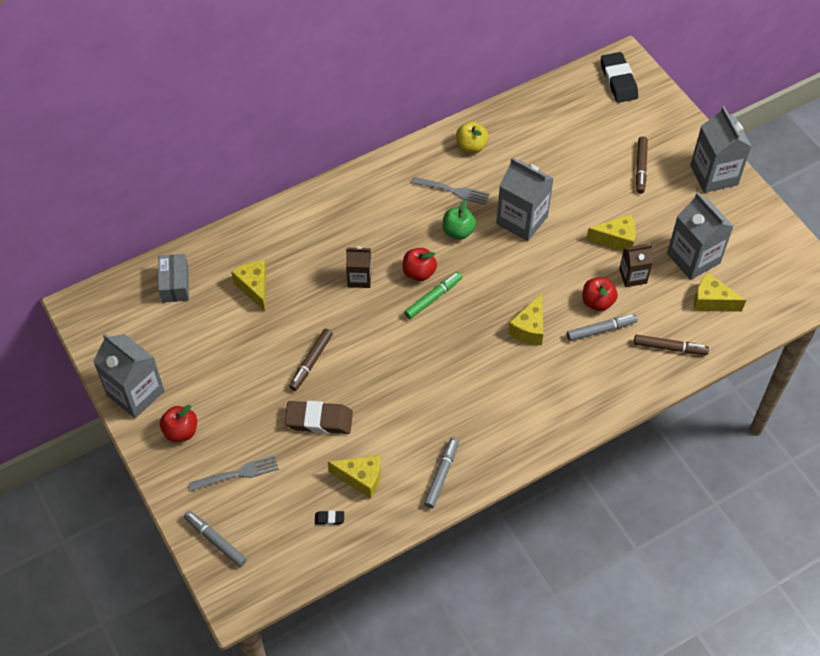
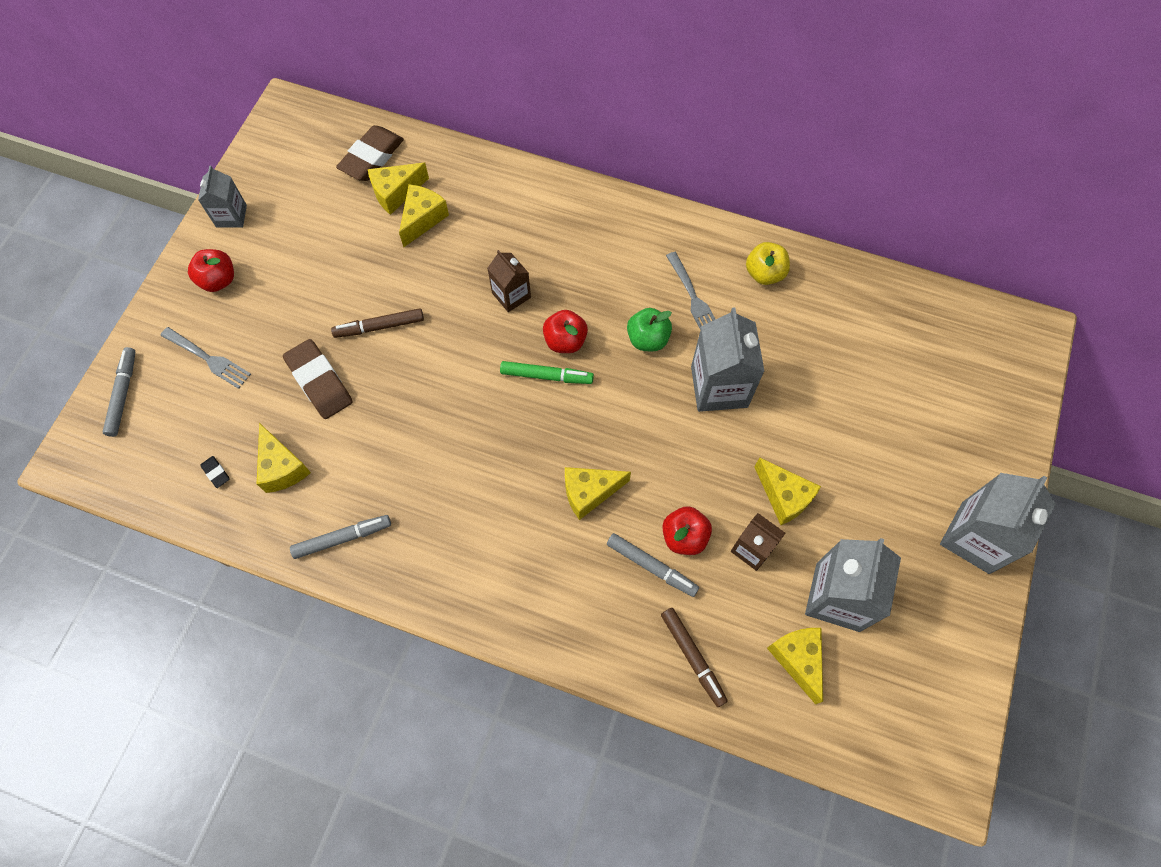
camera: 50 degrees right, 10 degrees up
grey carton [93,334,164,418] -> grey carton [198,165,247,228], size x0.58
grey box [158,254,189,303] -> brown eraser [336,125,404,181]
black eraser [601,52,638,103] -> none
brown marker [636,136,648,194] -> none
none -> yellow cheese [368,163,429,215]

